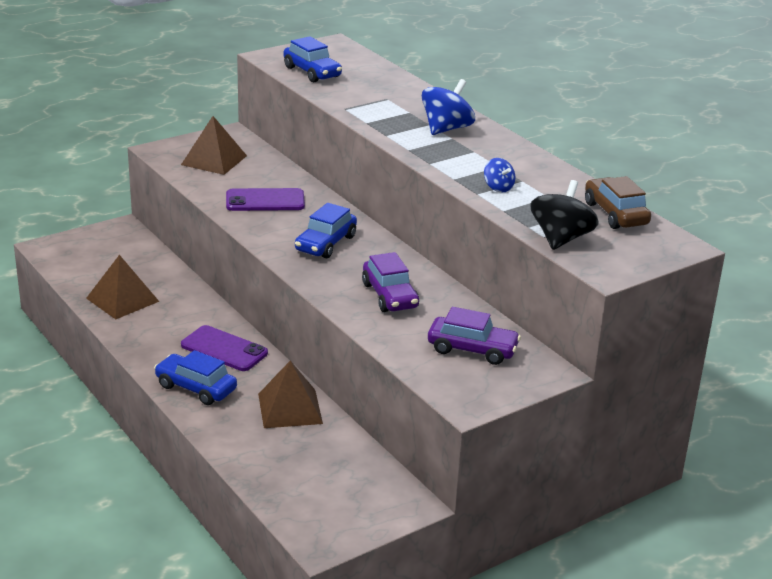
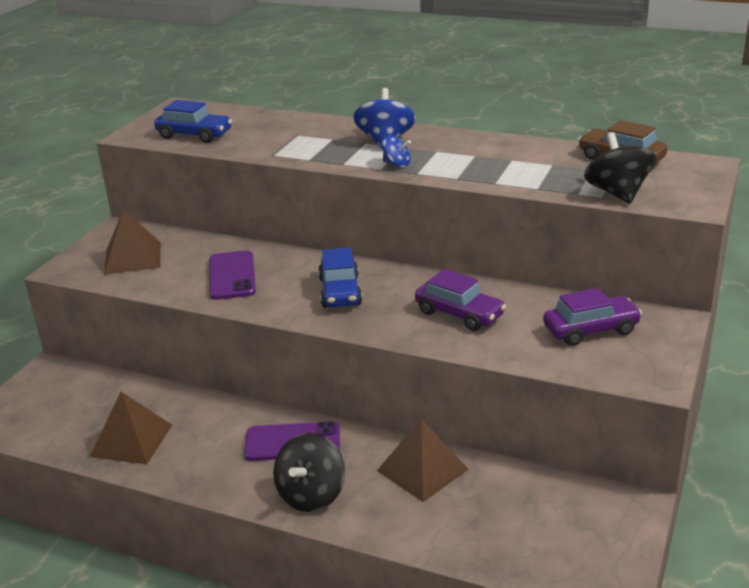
camera: 30 degrees left, 0 degrees up
blue car [154,350,237,405] -> black spinning top [273,433,345,512]
purple phone [226,188,305,211] -> purple phone turned 60 degrees counterclockwise [210,250,256,300]
blue spinning top [484,158,515,192] -> blue spinning top moved to [383,135,411,167]

